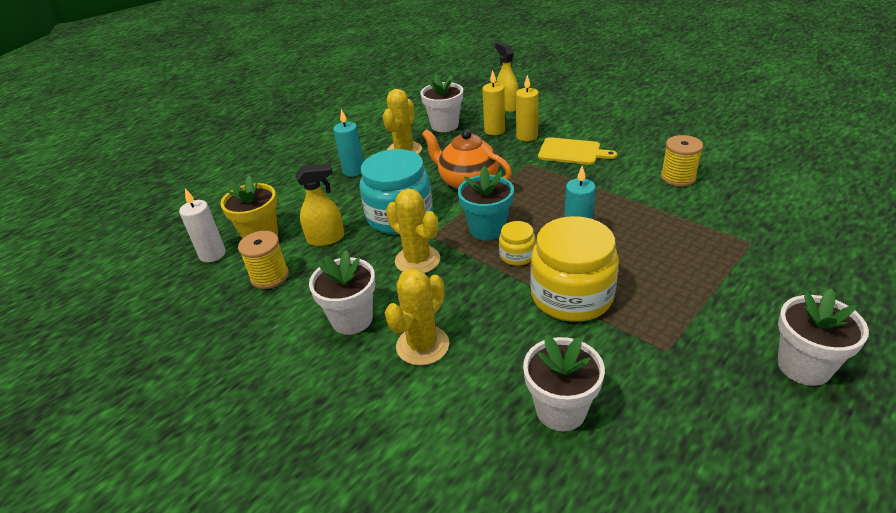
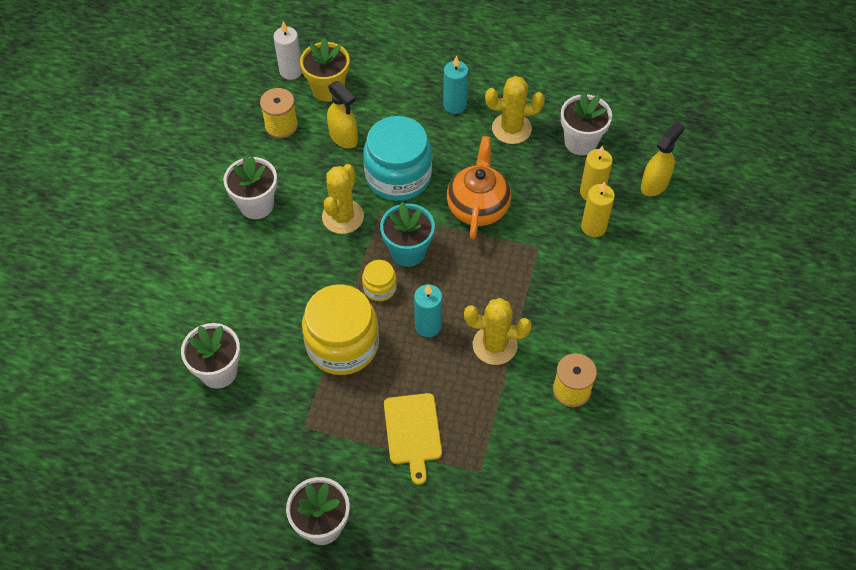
camera: 60 degrees right, 20 degrees up
yellow cactus [385,268,449,366] -> yellow cactus moved to [464,298,532,365]
yellow cutting board [538,137,617,165] -> yellow cutting board moved to [384,393,442,485]

